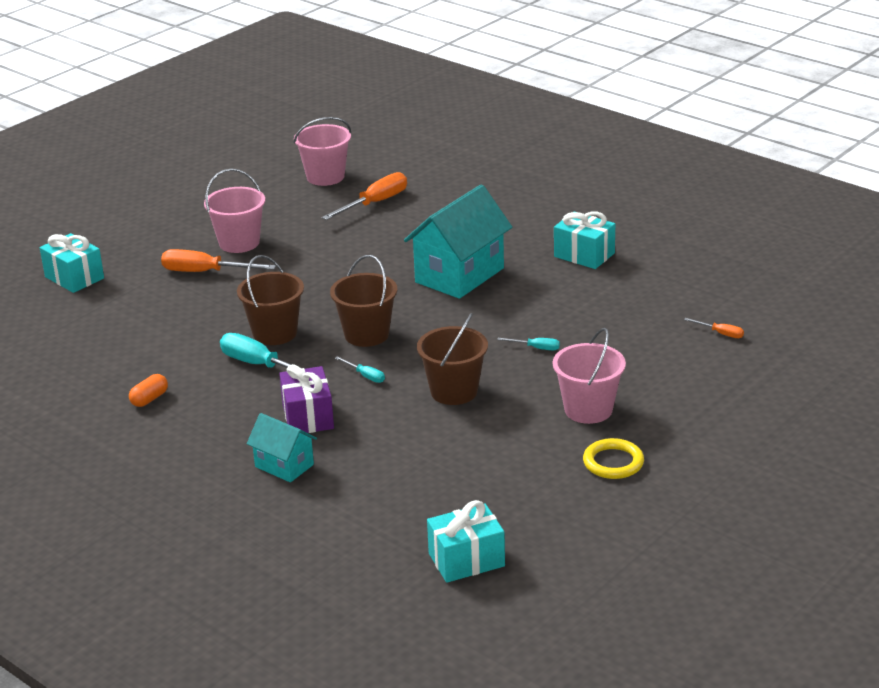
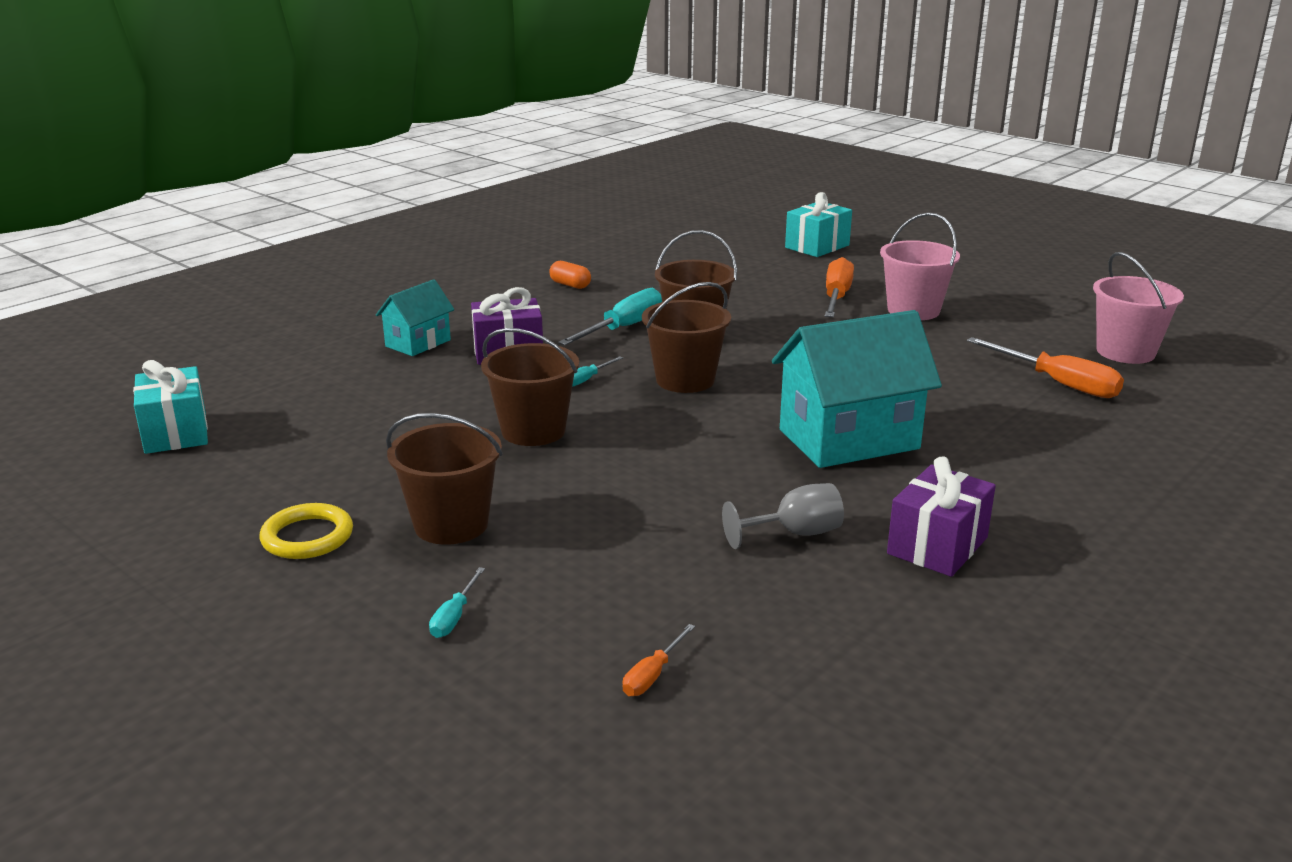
camera: 90 degrees right, 5 degrees down
turquoise house [404,185,512,299] -> turquoise house turned 60 degrees counterclockwise [772,310,942,468]
turquoise screwdriver [497,338,560,350] -> turquoise screwdriver moved to [429,567,485,638]
pink bucket [553,328,626,424] -> brown bucket [386,413,503,545]
turquoise gift [554,211,615,269] -> purple gift [887,456,996,577]
none -> grey goblet [722,483,844,549]

